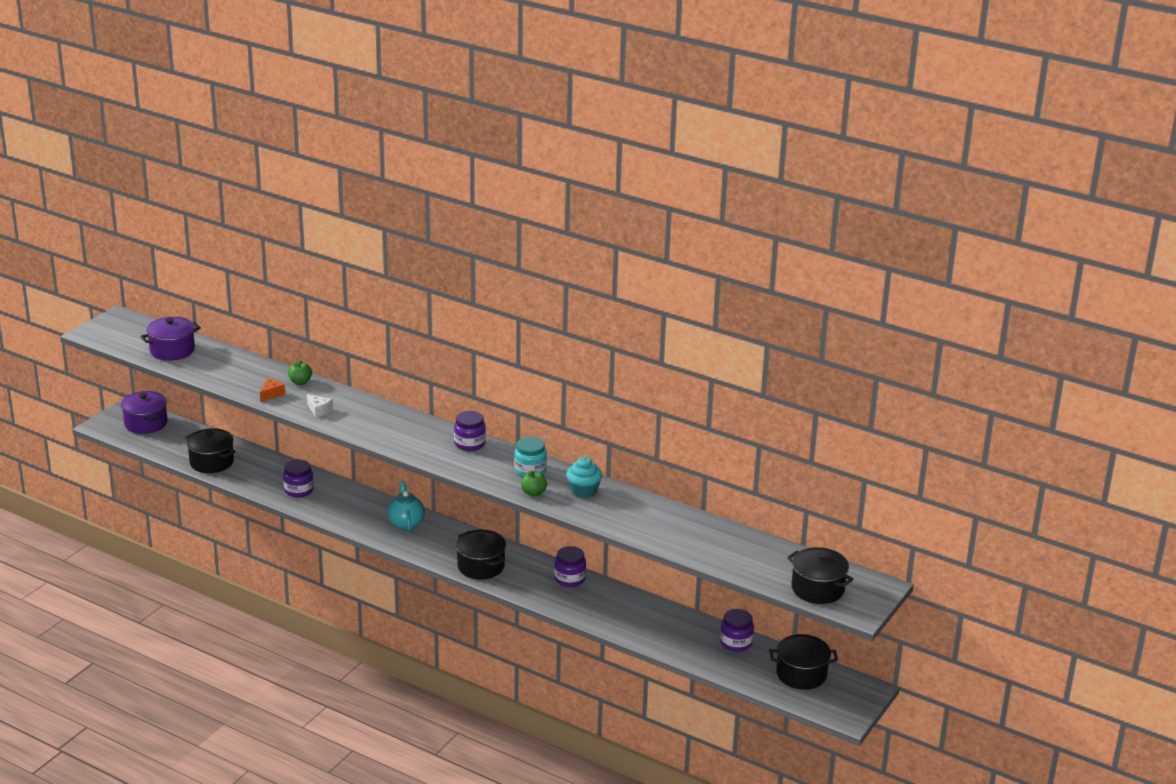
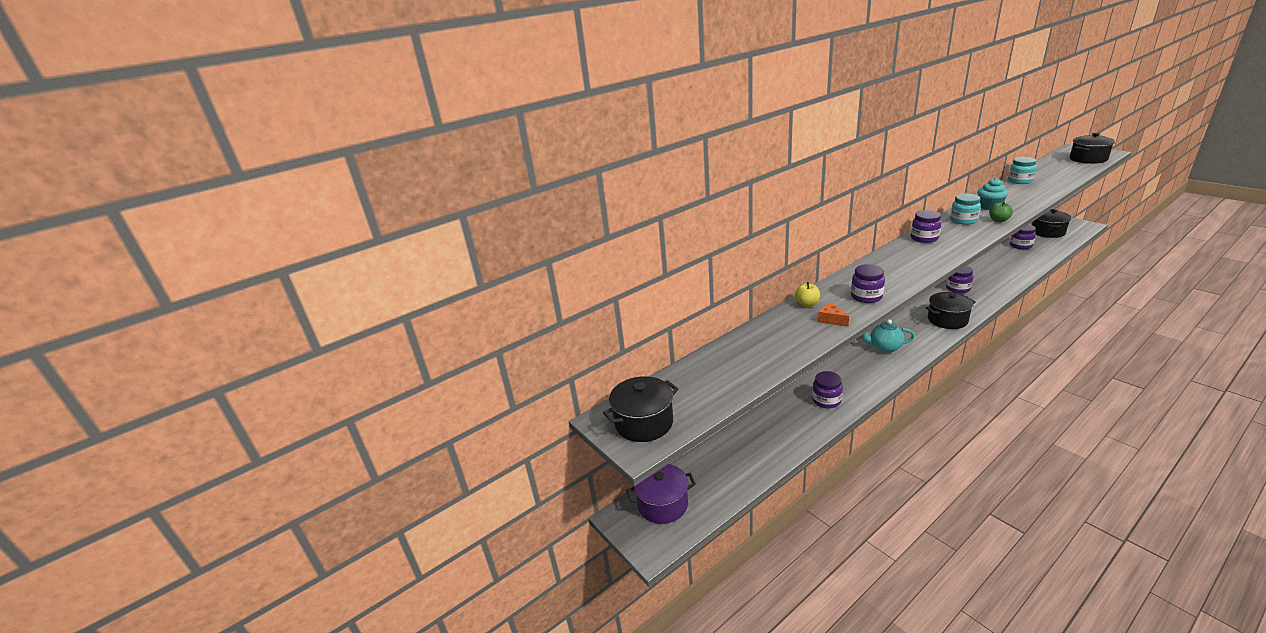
camera: 65 degrees left, 0 degrees up
purple pot [140,317,201,361] -> none
black pot [185,428,236,473] -> black pot moved to [603,376,679,442]
green apple [288,361,312,385] -> yellow apple [795,282,820,307]
white cheese [307,394,333,417] -> purple jar [851,264,885,303]
none -> turquoise jar [1008,157,1037,184]

